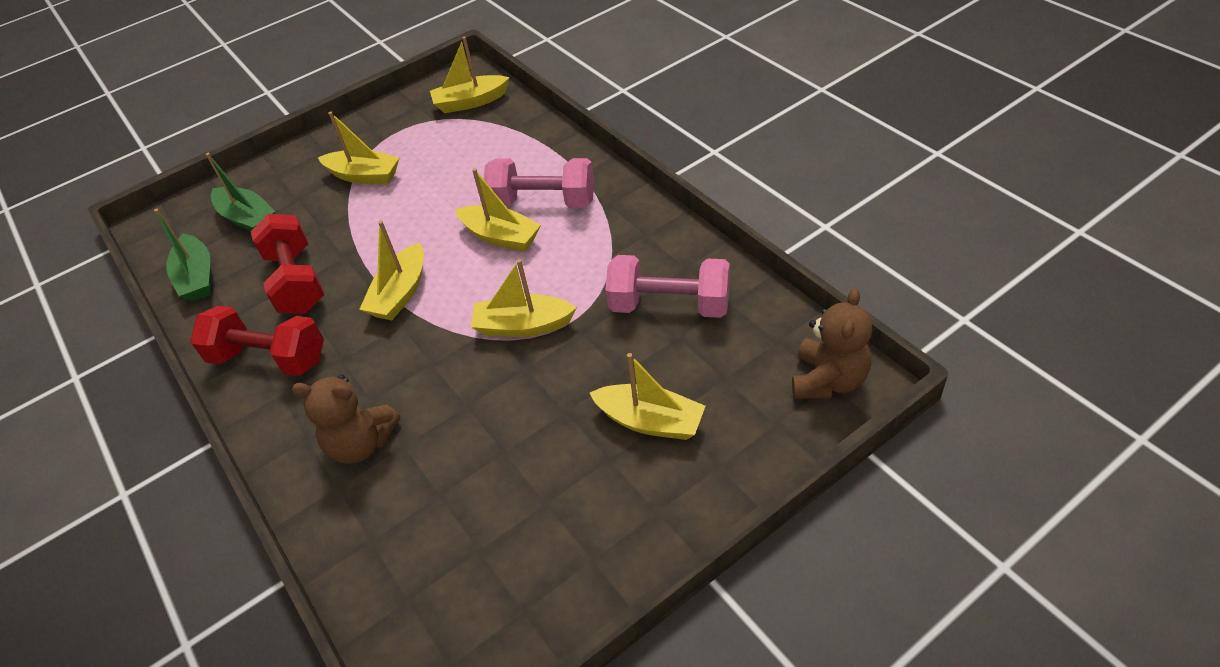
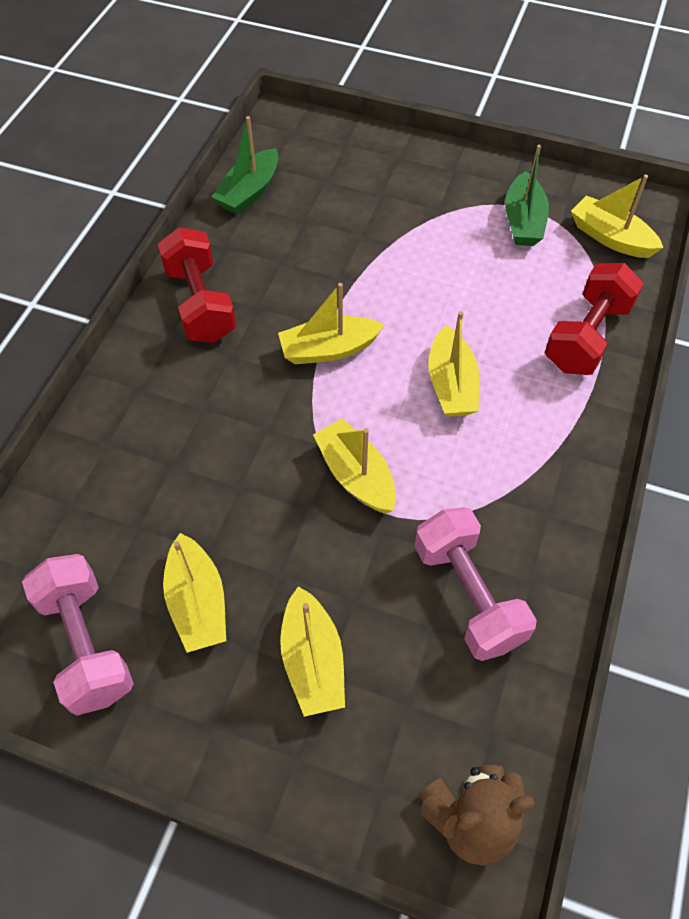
camera: 50 degrees right, 10 degrees up
green boat [206,153,276,231] -> green boat moved to [505,145,549,246]
red dumbbell [251,214,324,313] -> red dumbbell moved to [545,263,644,375]
brown teddy bear [292,375,400,464] -> none
yellow boat [318,112,400,184] -> yellow boat moved to [163,533,226,653]
pink dumbbell [484,158,594,208] -> pink dumbbell moved to [22,554,134,716]

